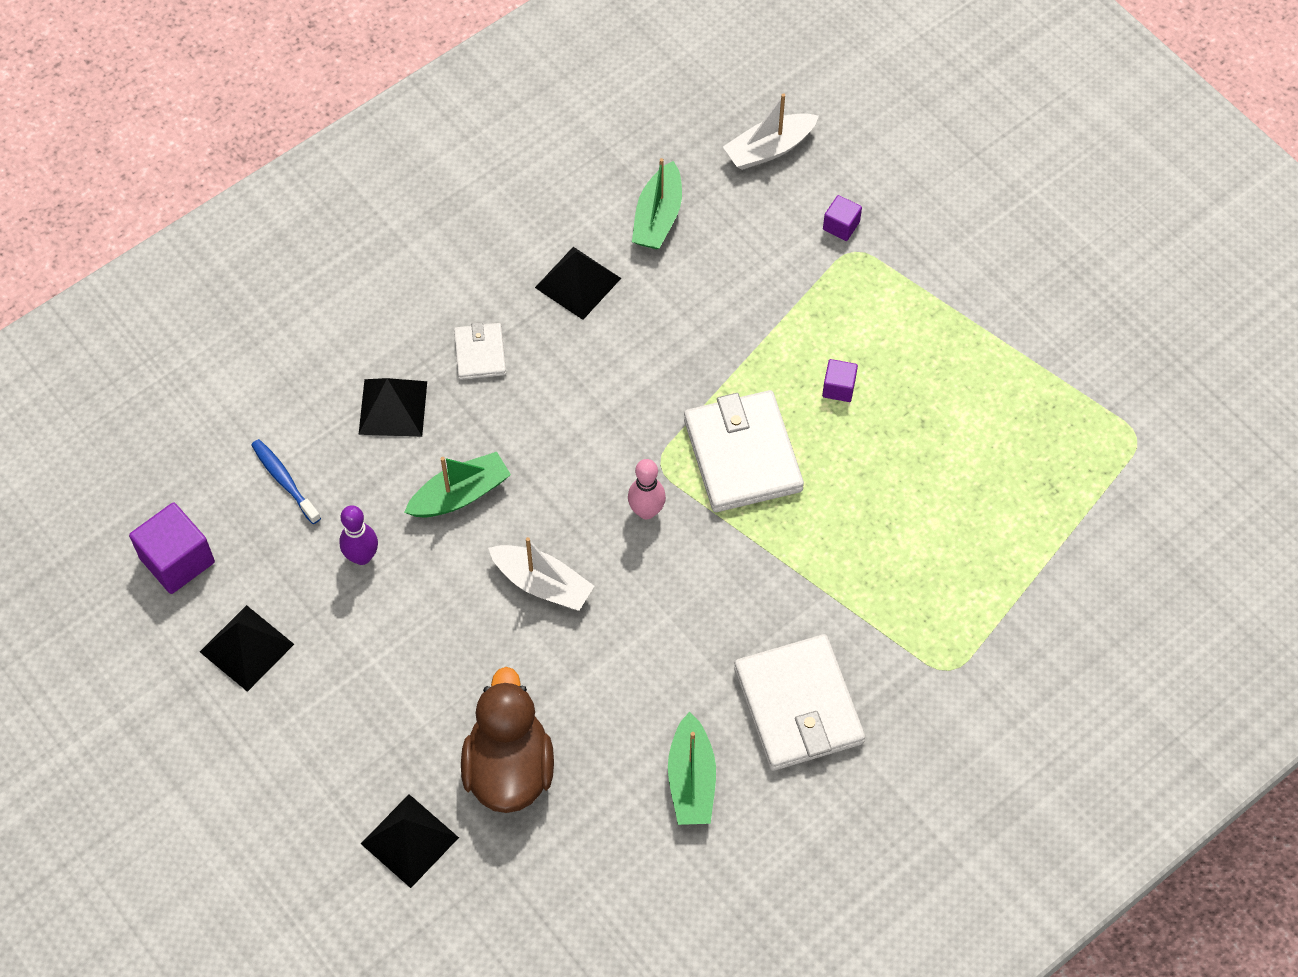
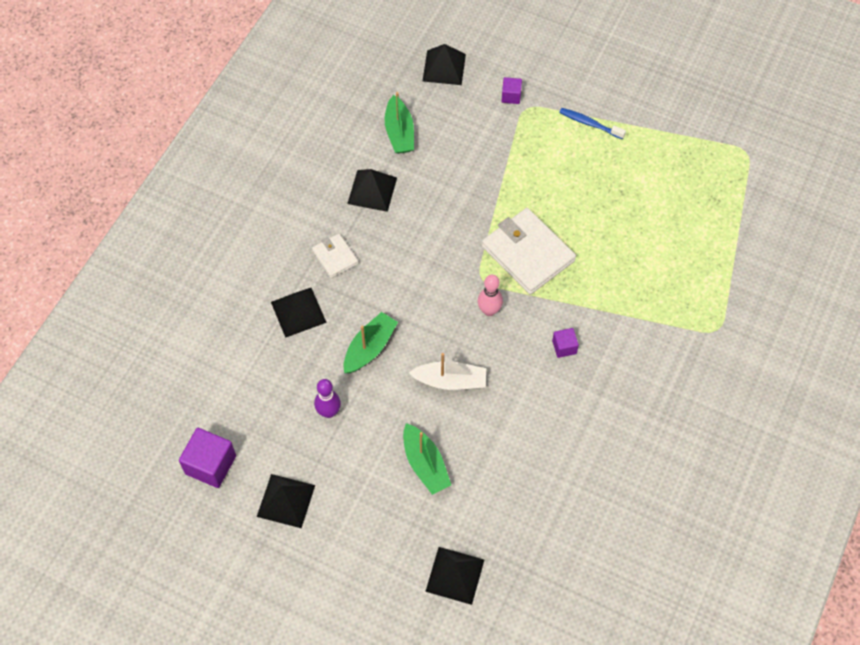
camera: 25 degrees left, 0 degrees up
blue toothbrush [251,439,321,524] -> blue toothbrush moved to [559,108,626,139]
brown duck [461,667,554,813] -> none
green boat [668,711,716,825] -> green boat moved to [403,423,451,495]
white boat [723,93,819,170] -> black pyramid [423,44,466,85]
white wallet [734,634,865,771] -> none
purple cube [822,359,858,402] -> purple cube moved to [552,328,579,358]

